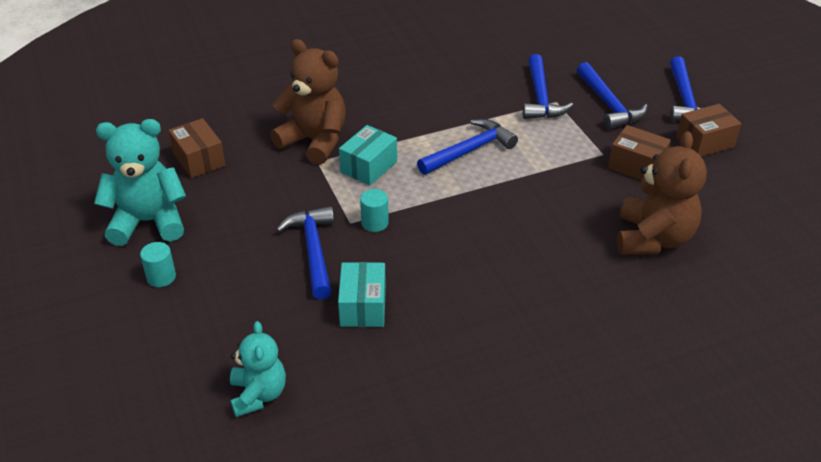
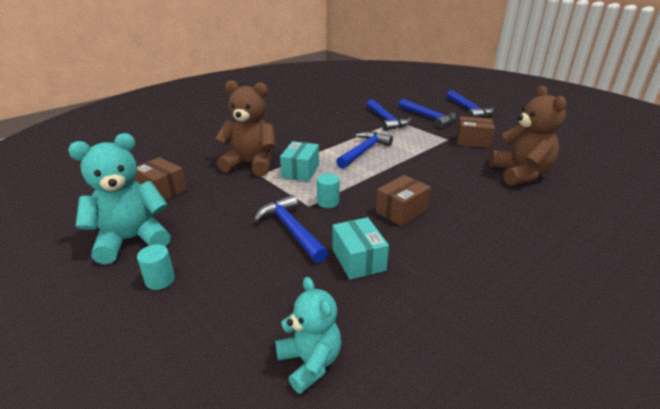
camera: 20 degrees left, 10 degrees down
brown box [676,104,741,157] -> brown box moved to [376,175,431,226]

